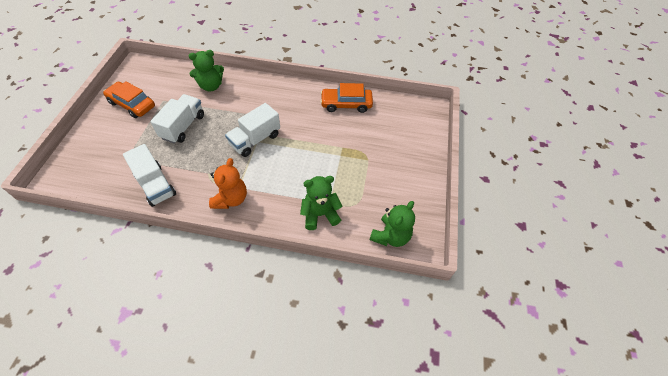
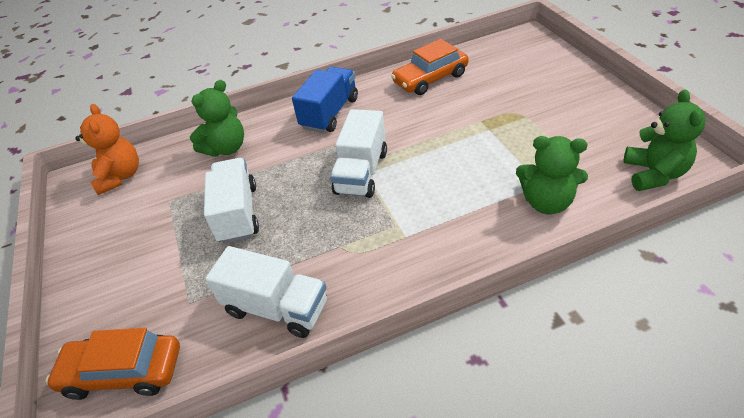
camera: 25 degrees left, 10 degrees down
orange car [103,81,155,118] -> orange car moved to [46,328,180,400]
orange teddy bear [209,158,247,209] -> orange teddy bear moved to [75,104,139,195]
green teddy bear [300,176,342,230] -> green teddy bear turned 120 degrees counterclockwise [516,136,588,214]
none -> blue truck [292,67,358,133]

